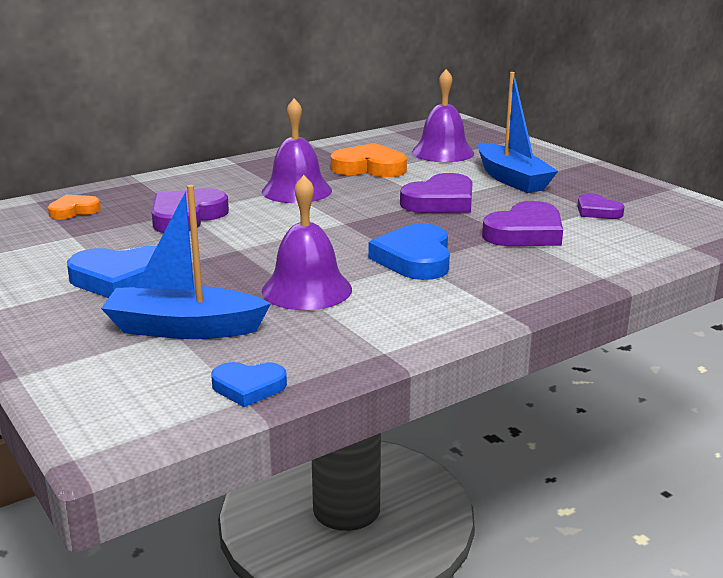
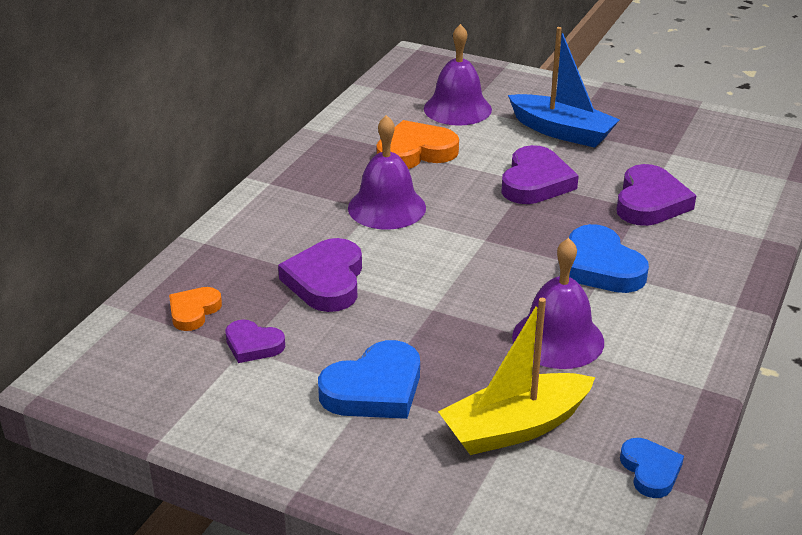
camera: 30 degrees left, 10 degrees up
blue boat [101,185,271,339] -> yellow boat [438,298,595,455]
blue heart [211,362,287,407] -> blue heart turned 75 degrees counterclockwise [620,438,684,498]
purple heart [577,193,625,219] -> purple heart moved to [225,320,285,363]

